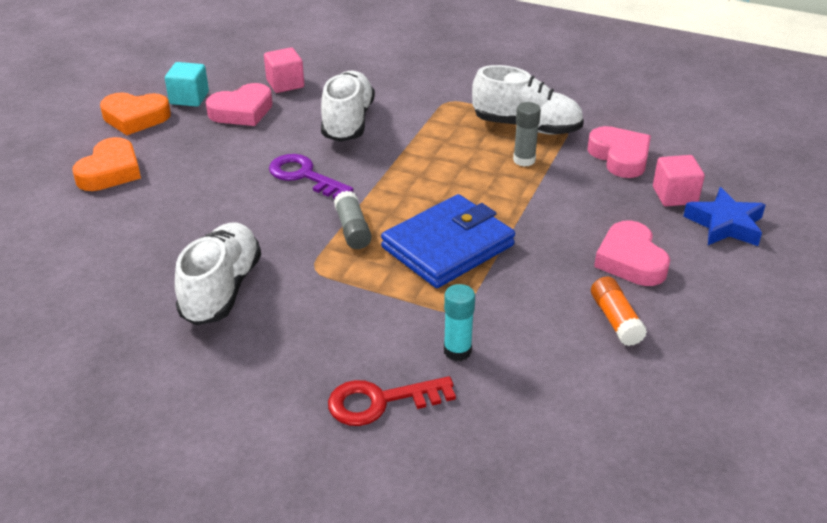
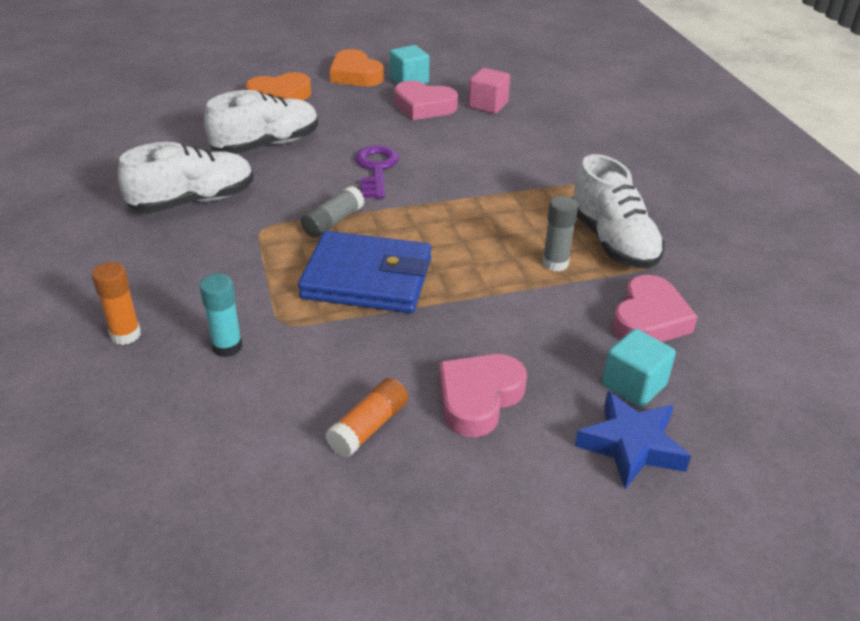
camera: 50 degrees right, 0 degrees up
white shoe [321,71,375,142] -> white shoe moved to [204,90,318,154]
red key [328,376,456,426] -> orange glue stick [92,262,141,345]
pink cube [653,155,705,206] -> turquoise cube [602,329,676,407]

